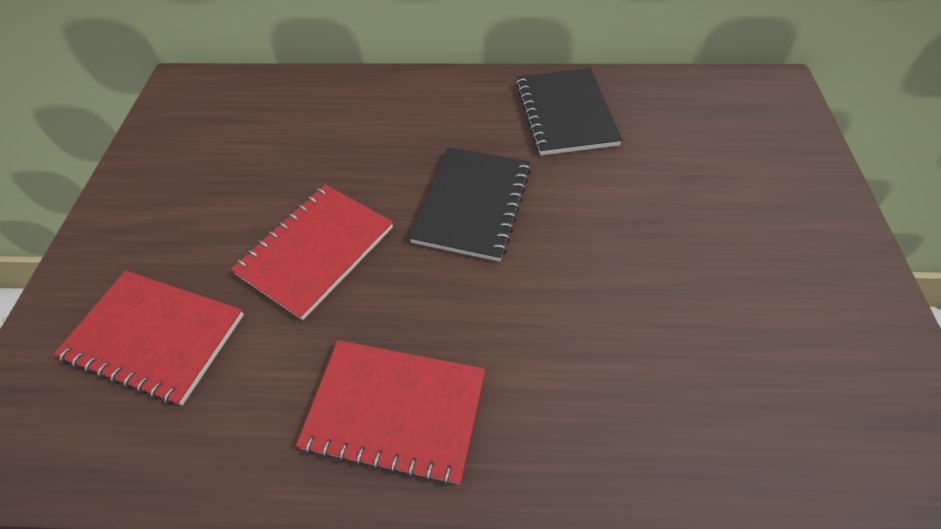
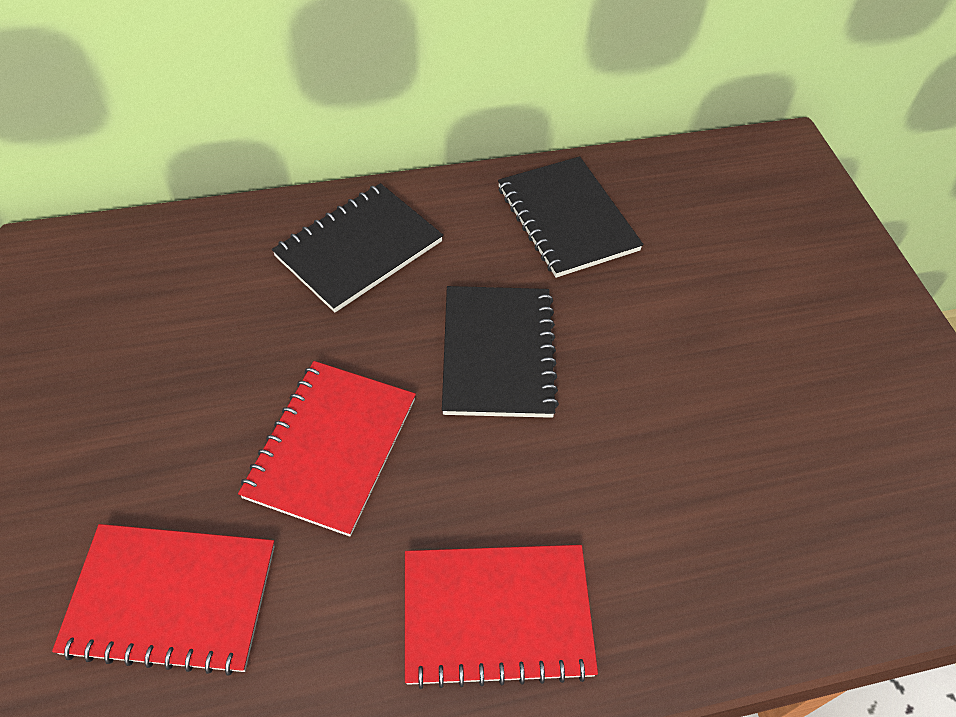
camera: 20 degrees left, 0 degrees up
none -> black notebook [272,183,443,312]

